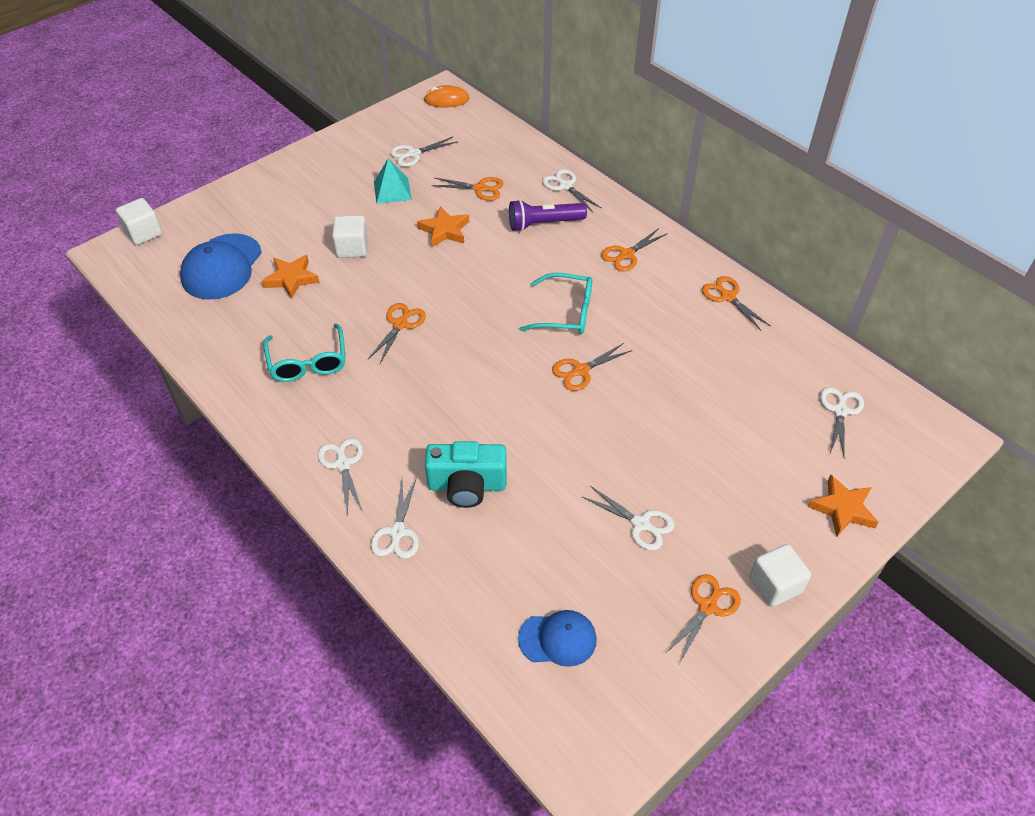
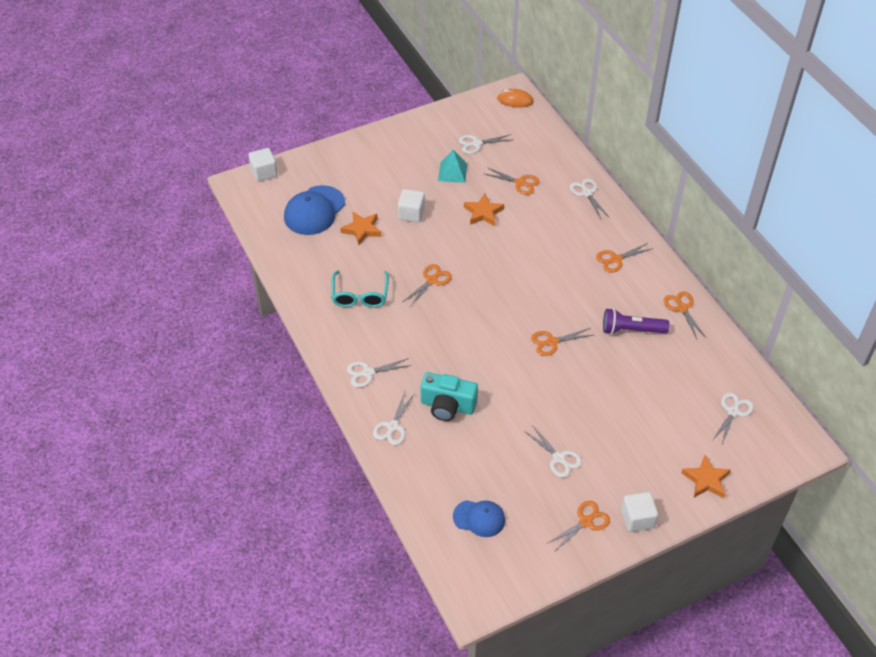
camera: 15 degrees right, 0 degrees up
white scissors [318,438,363,516] -> white scissors turned 105 degrees counterclockwise [347,358,412,388]
purple flashlight [509,199,587,231] -> purple flashlight moved to [603,308,670,334]
turquoise glasses [520,273,592,334] -> none

